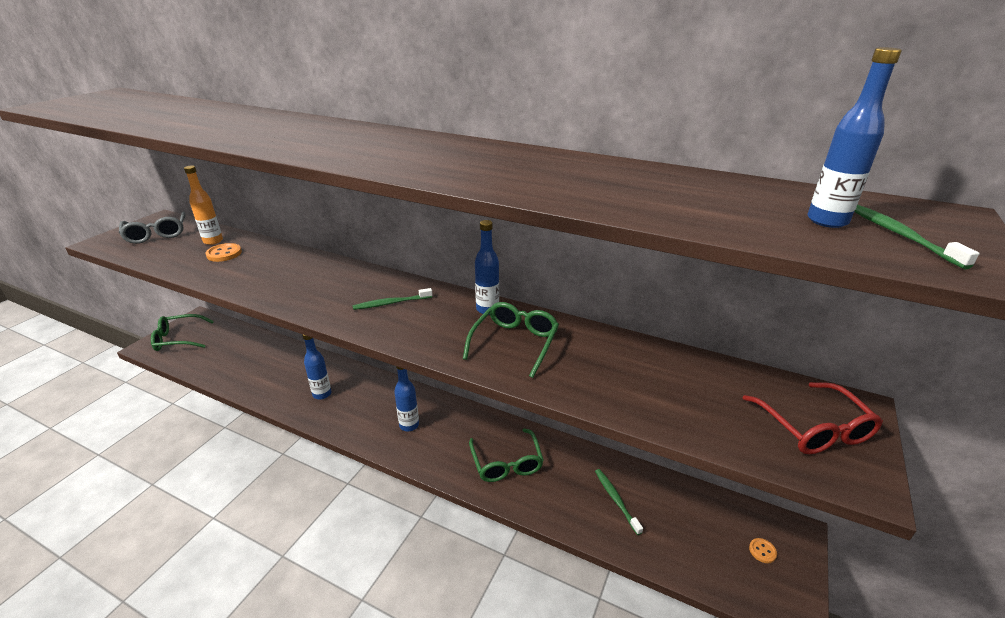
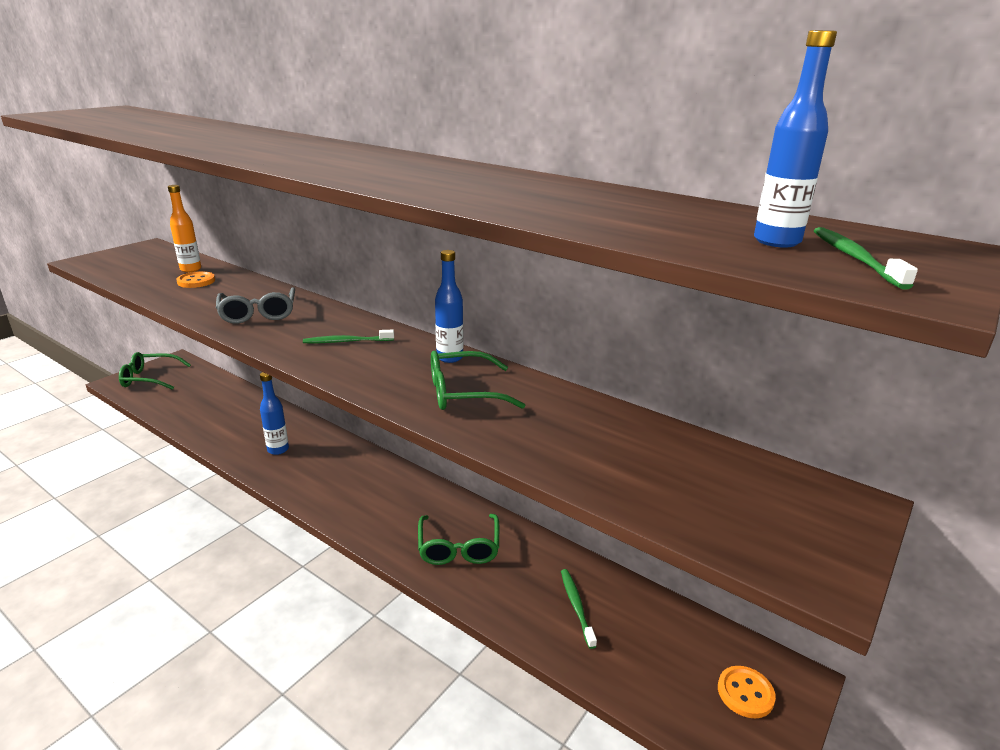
camera: 10 degrees right, 5 degrees down
grey glasses [119,212,185,244] -> grey glasses moved to [216,287,295,324]
blue bottle [394,366,419,431] -> none
green glasses [463,302,559,378] -> green glasses turned 135 degrees counterclockwise [431,351,526,410]
red glasses [743,382,883,454] -> none
orange button [749,538,777,563] -> orange button [718,666,776,718], size x1.66

